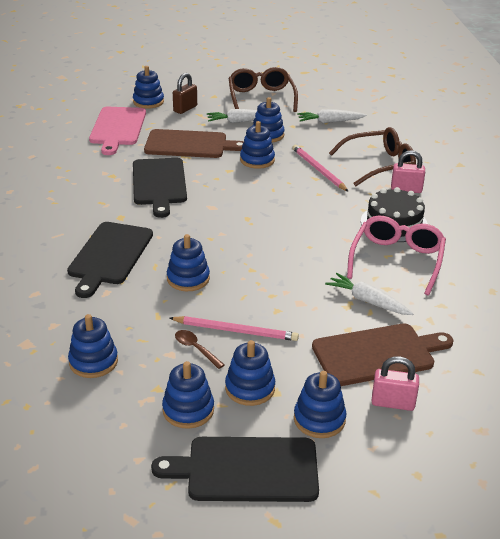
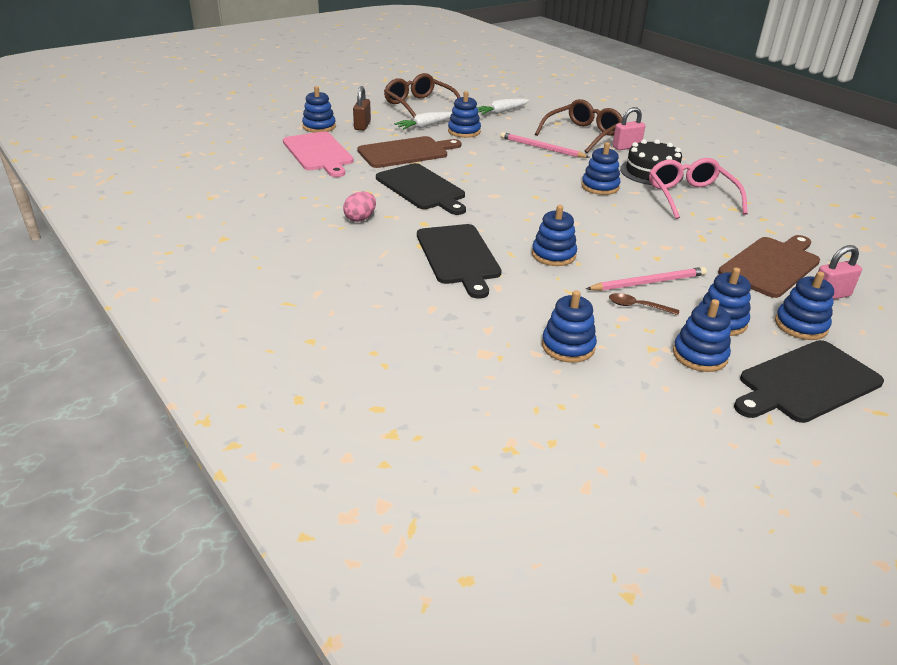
camera: 30 degrees left, 0 degrees up
blue stacking toy [240,121,275,169] -> blue stacking toy moved to [581,142,621,195]
white carrot [325,273,414,315] -> none
none -> pink egg [343,192,376,222]

